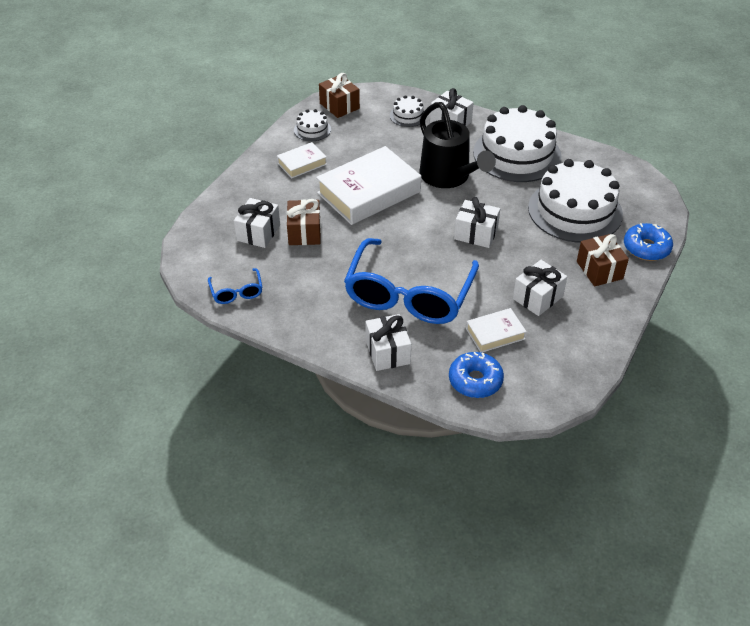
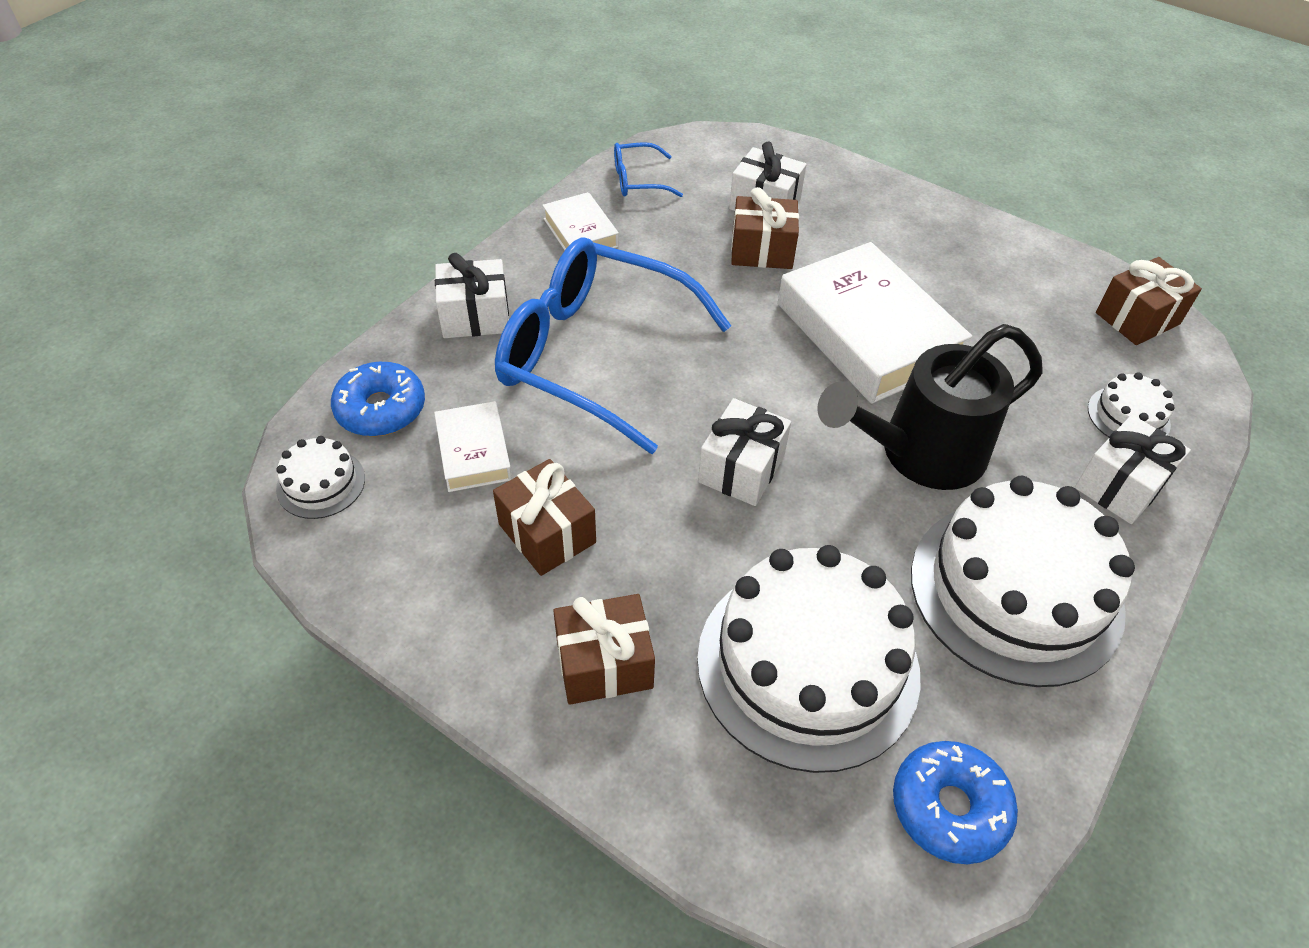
camera: 95 degrees right, 5 degrees up
white book [277,142,327,179] -> white book moved to [542,192,619,250]
white cake [294,109,331,141] -> white cake moved to [276,436,365,519]
white gift [513,260,567,316] -> brown gift [493,459,596,576]
blue donut [624,223,673,261] -> blue donut moved to [893,741,1018,864]

